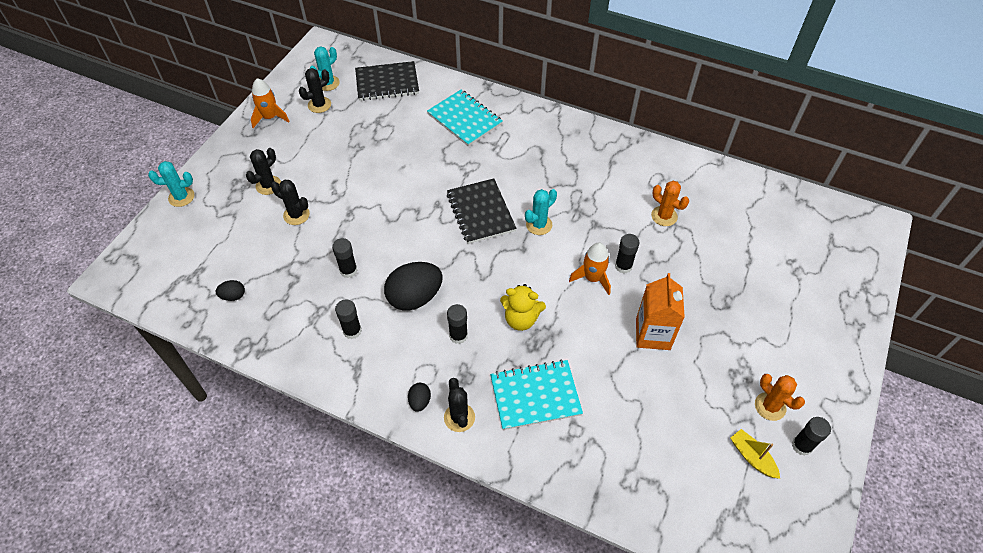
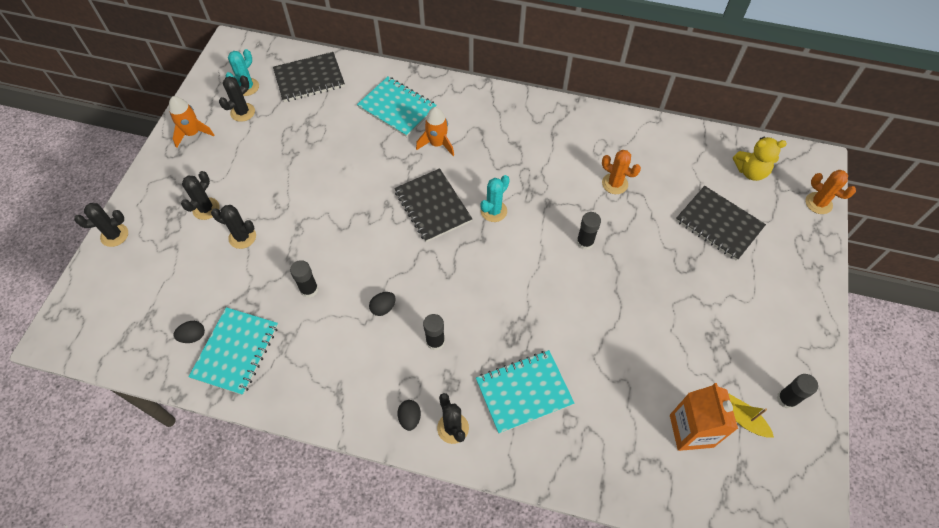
camera: 10 degrees left, 5 degrees up
turquoise cactus [148,161,194,207] -> black cactus [74,203,128,247]
black glue stick [335,300,362,339] -> none
black egg [384,262,443,310] -> black egg [369,292,396,316], size x0.46
yellow teddy bear [500,284,546,331] -> yellow teddy bear moved to [733,137,787,181]
orange rocket [569,242,611,295] -> orange rocket moved to [416,107,454,156]
orange carton [636,273,685,350] -> orange carton moved to [670,383,738,451]
orange cactus [755,374,805,421] -> orange cactus moved to [805,170,856,214]
none -> turquoise notebook [188,307,278,395]
none -> black notebook [676,186,766,261]

